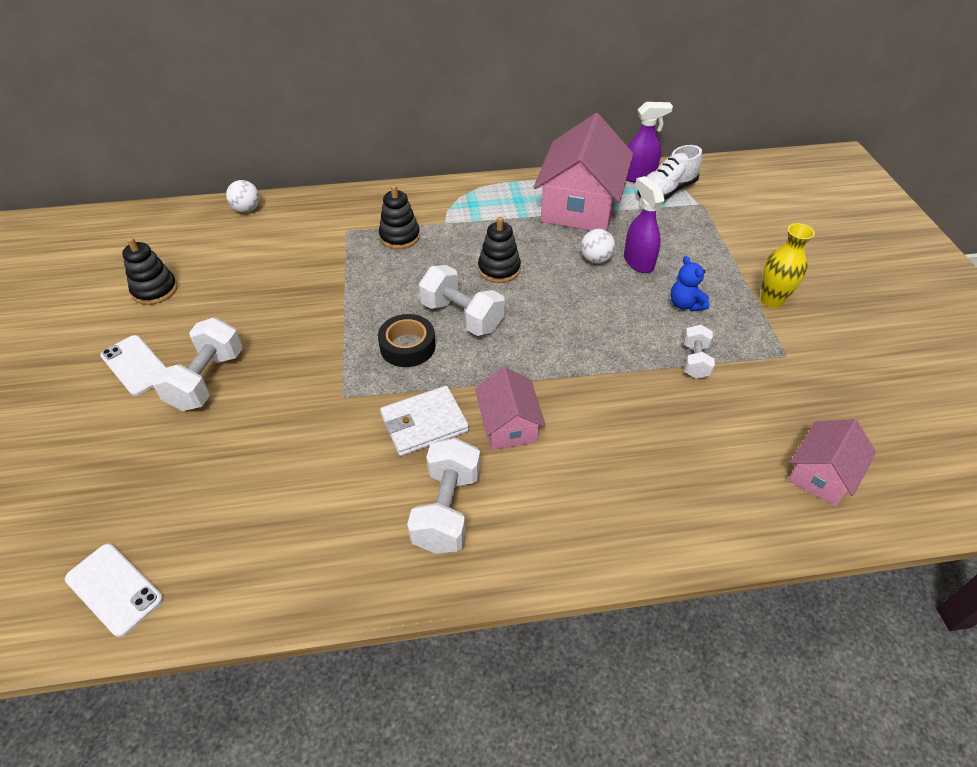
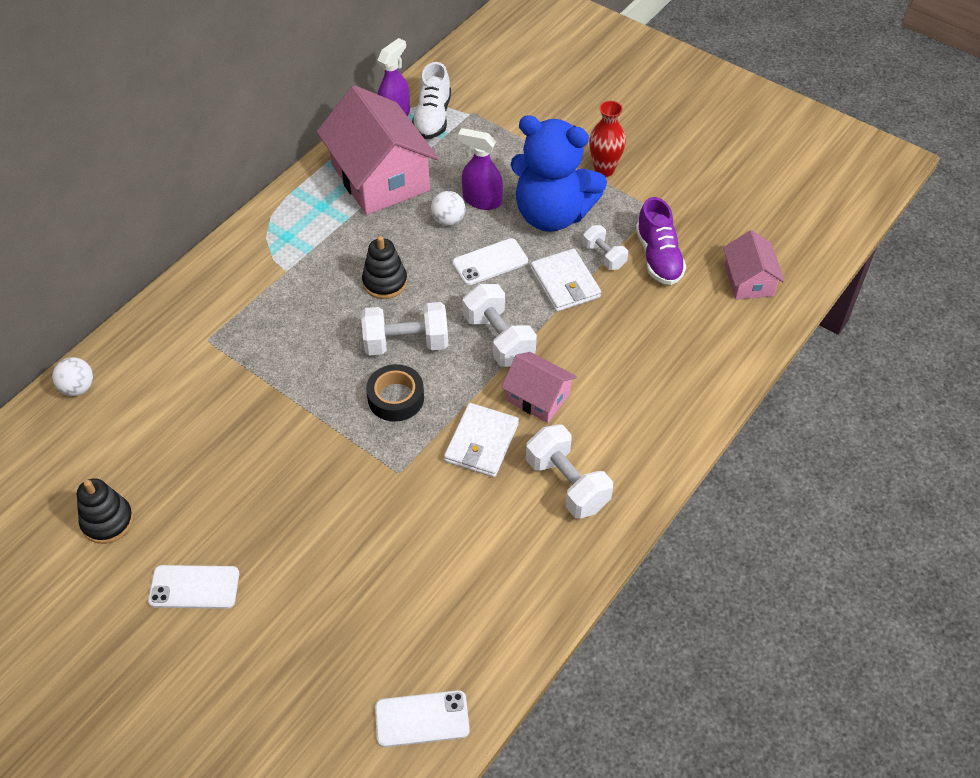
camera: 45 degrees left, 5 degrees up
white dumbbell [152,318,243,411] -> white dumbbell moved to [462,284,537,367]
black stacking toy [379,185,420,249] -> none
blue teddy bear [670,256,710,311] -> blue teddy bear [511,115,607,232], size x2.48
yellow vase [761,223,815,308] -> red vase [589,101,626,177]
none -> white phone [452,238,528,285]
none -> white wallet [530,248,601,312]
none -> purple shoe [636,197,686,285]

